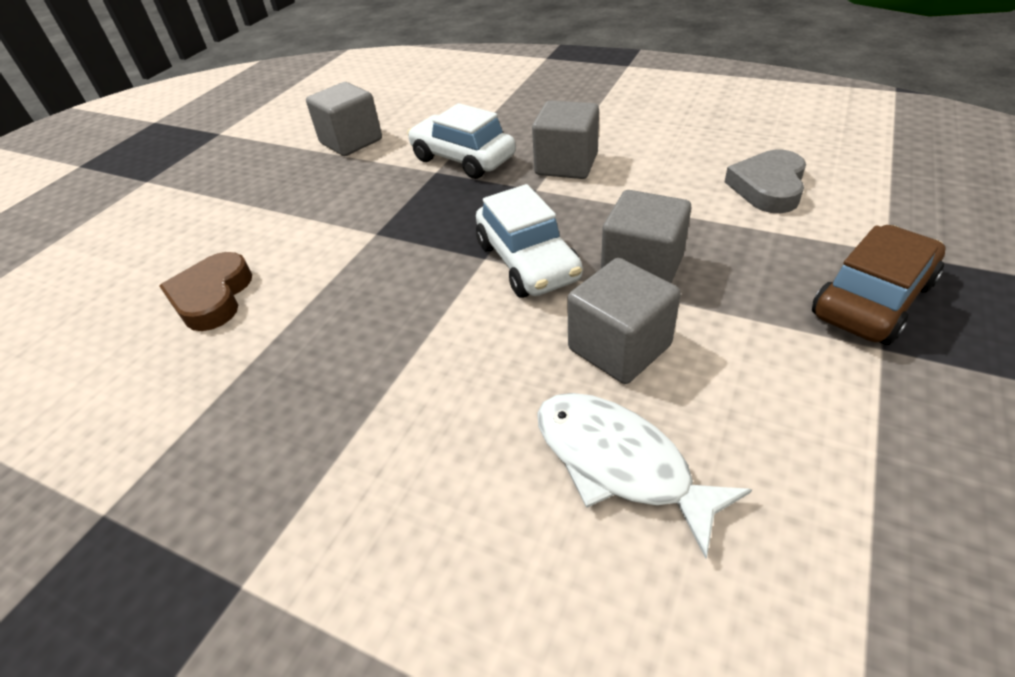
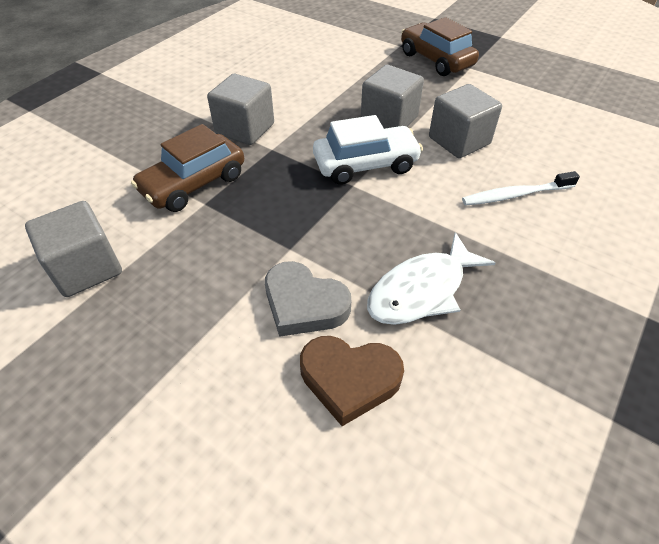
camera: 85 degrees left, 5 degrees up
white car [407,103,516,179] -> brown car [131,124,244,212]
white fish [537,393,752,558] -> white fish moved to [367,232,495,325]
grey heart [725,150,806,213] -> grey heart moved to [265,261,351,337]
none -> white toothbrush [462,171,580,206]

